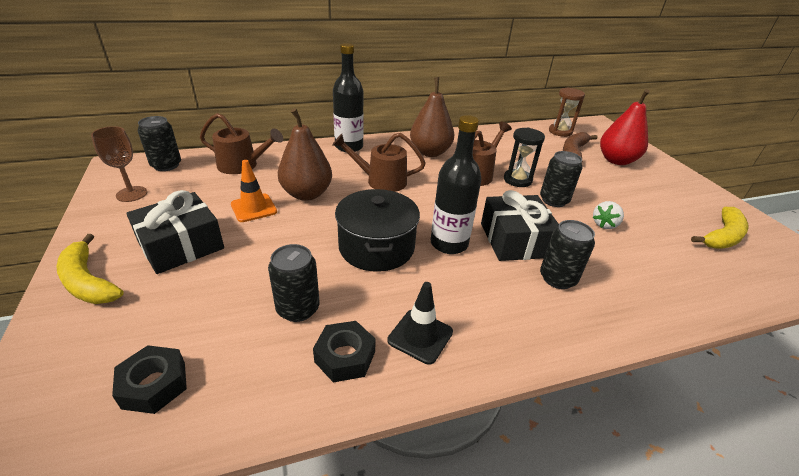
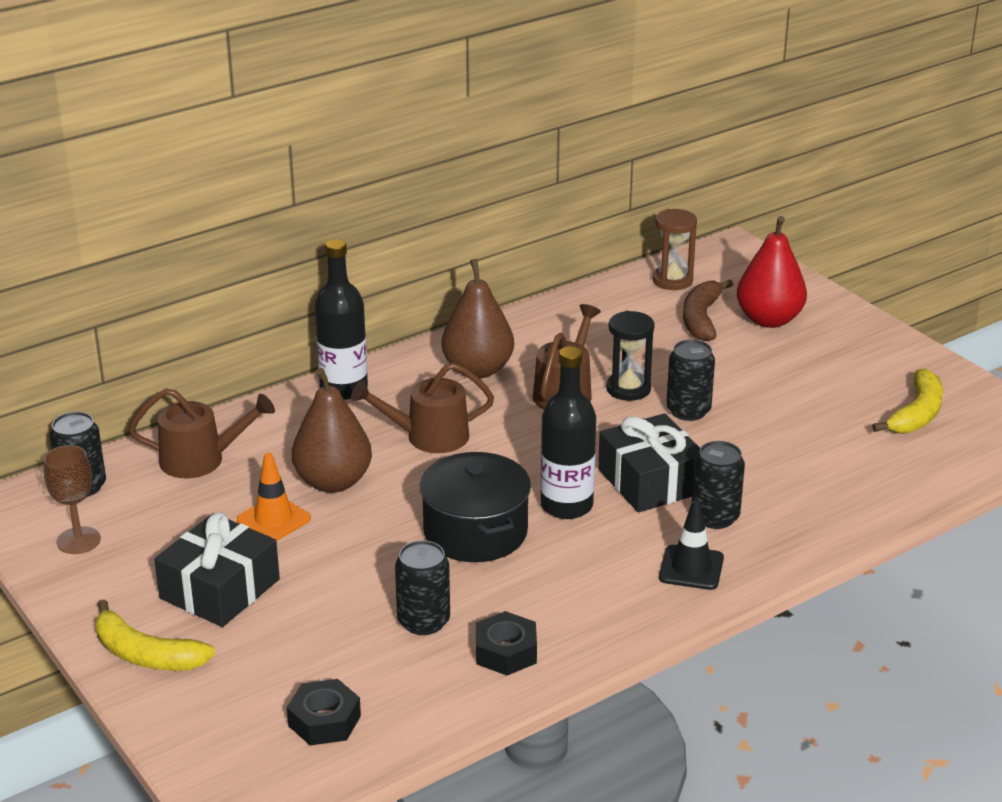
camera: 15 degrees left, 5 degrees down
black traffic cone [387,282,453,365] -> black traffic cone moved to [659,500,724,590]
white strawberry [593,201,624,229] -> none

